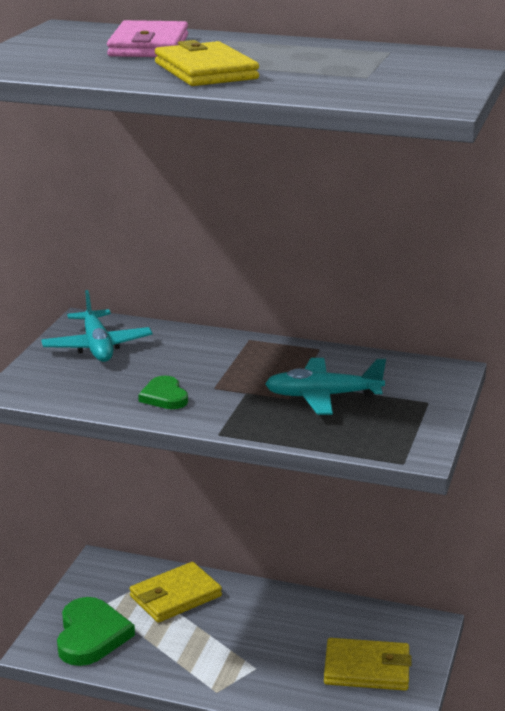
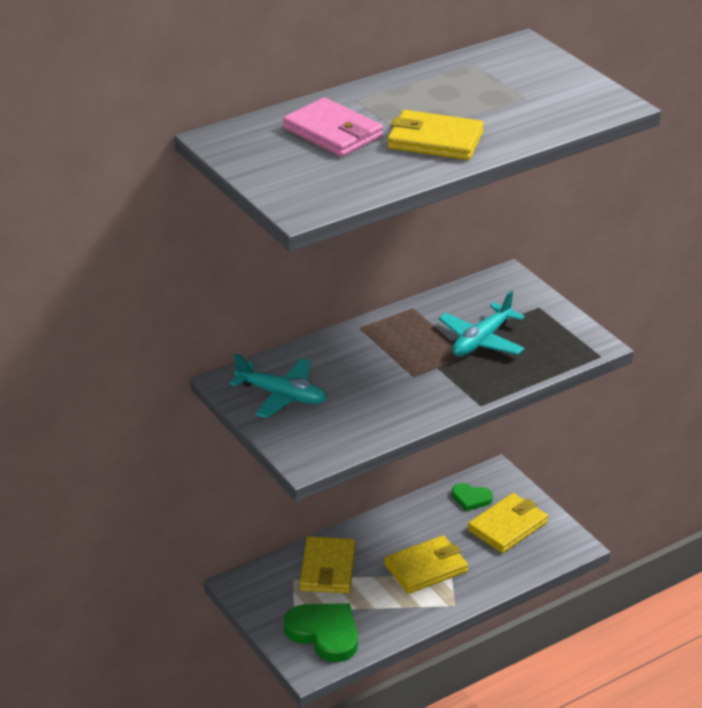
camera: 50 degrees left, 10 degrees up
green heart [138,376,188,409] -> green heart moved to [452,483,493,511]
none -> yellow wallet [384,536,468,594]

